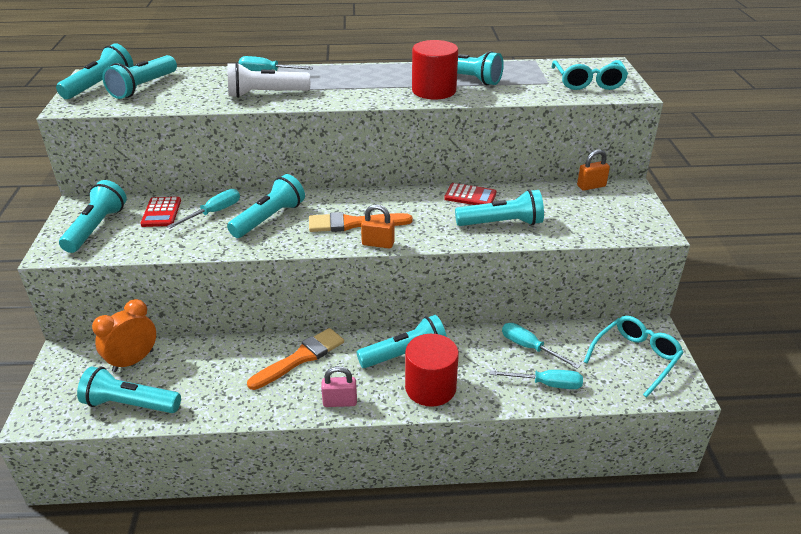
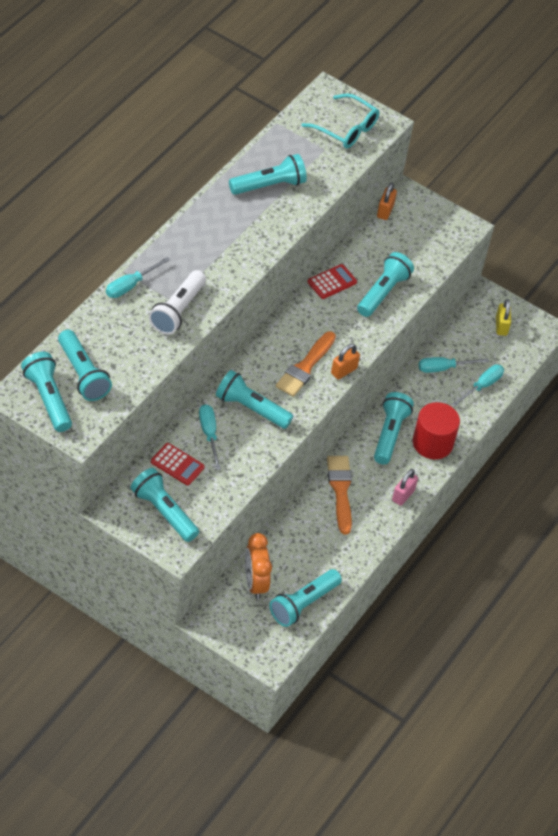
camera: 60 degrees left, 15 degrees up
turquoise flashlight [227,174,305,238] -> turquoise flashlight turned 45 degrees counterclockwise [216,370,293,429]
red cylinder [412,40,458,100] -> none
turquoise glasses [584,316,684,398] -> yellow padlock [496,299,511,336]

